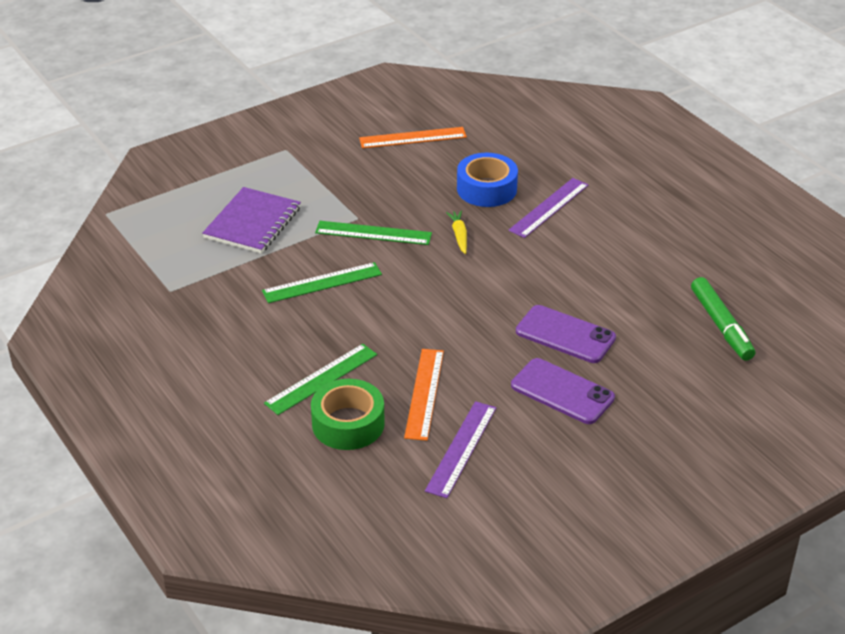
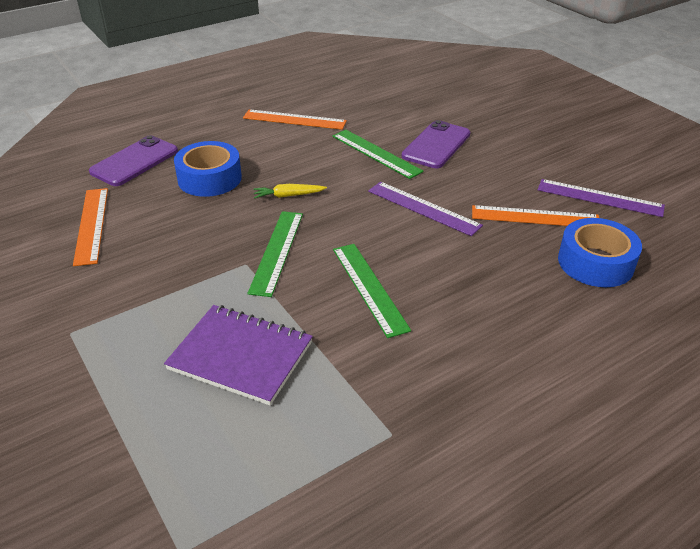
camera: 90 degrees left, 0 degrees up
green ruler [264,344,377,415] -> green ruler moved to [333,130,424,179]
green tape [311,379,385,450] -> blue tape [558,218,642,287]
purple ruler [508,178,588,238] -> purple ruler moved to [368,182,483,236]
purple phone [511,358,615,424] -> purple phone moved to [89,135,178,186]
green marker [691,277,755,361] -> none
none -> orange ruler [243,109,347,130]

